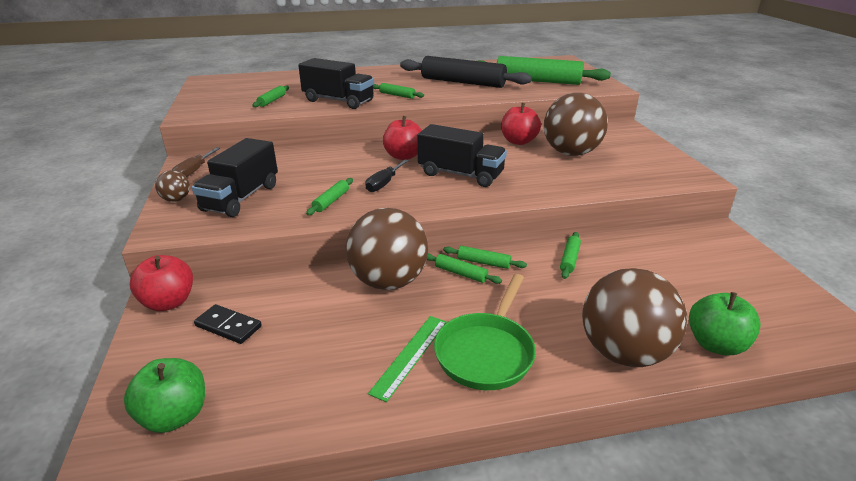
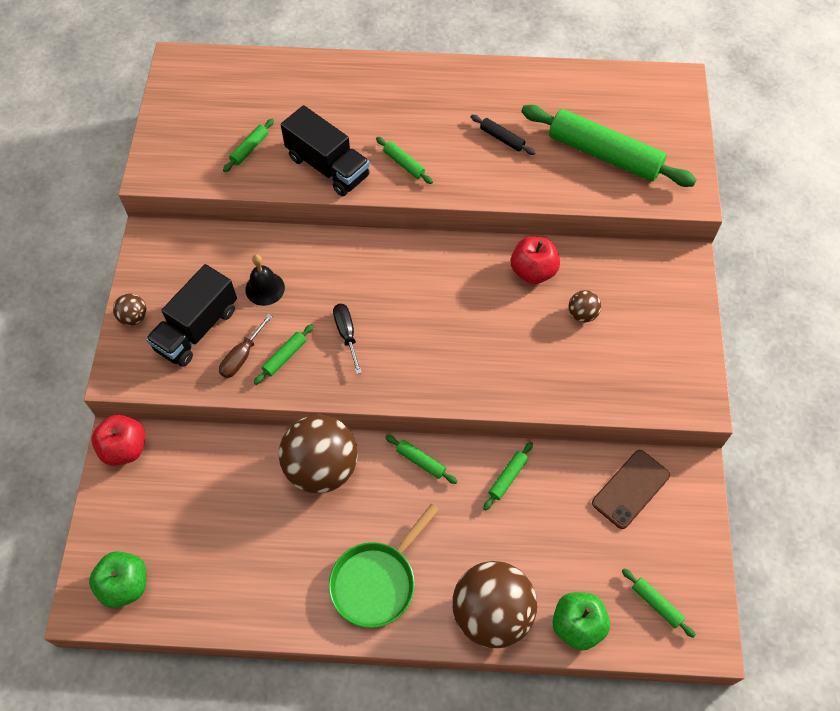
camera: 15 degrees right, 30 degrees up
brown screwdriver [172,147,220,177] -> brown screwdriver moved to [219,314,272,378]
black domino [194,304,262,344] -> none
black screwdriver [365,159,409,192] -> black screwdriver turned 120 degrees clockwise [333,304,362,374]
green ruler [368,316,447,402] -> none
red apple [383,116,422,160] -> none
black rolling pin [400,56,532,88] -> black rolling pin [471,115,536,155], size x0.42
black truck [418,124,507,187] -> none
green rolling pin [427,253,502,284] -> green rolling pin moved to [622,568,696,638]
brown ball [544,93,608,156] -> brown ball [569,290,601,322], size x0.44
none -> black bell [245,254,285,306]
none -> brown phone [592,450,670,529]

